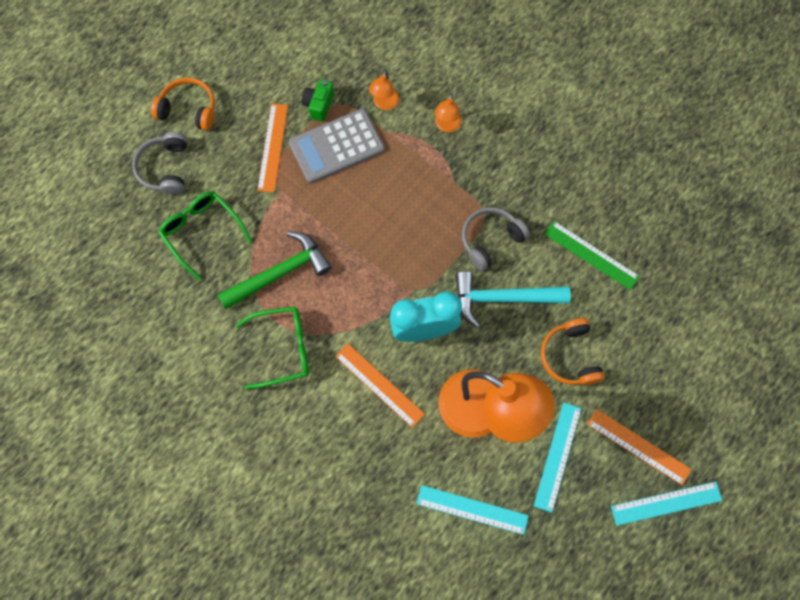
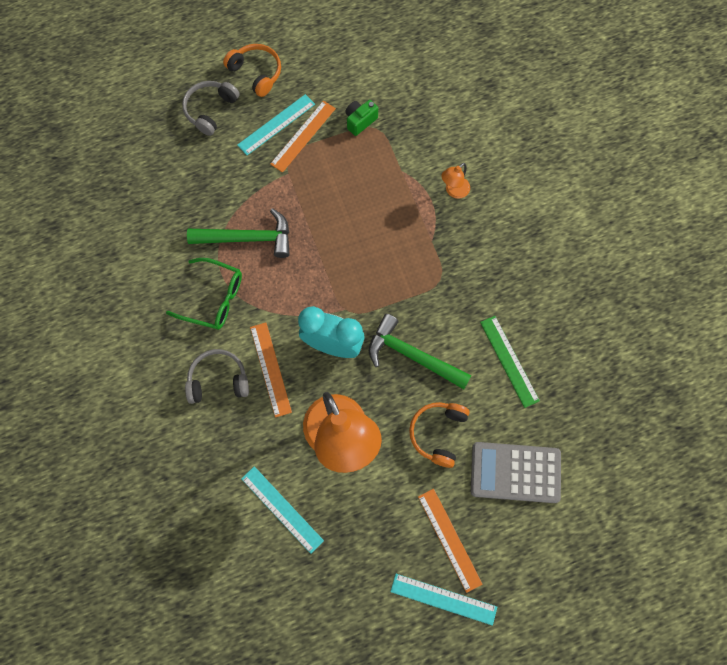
camera: 30 degrees right, 0 degrees up
green glasses [158,191,252,281] -> none
grey calculator [289,109,385,183] -> grey calculator moved to [471,442,561,503]
orange lamp [369,70,399,110] -> none
turquoise hammer [456,271,571,328] -> green hammer [369,314,472,389]
grey headphones [462,207,530,271] -> grey headphones moved to [185,349,249,404]
turquoise ruler [534,402,582,513] -> turquoise ruler moved to [237,94,315,155]

